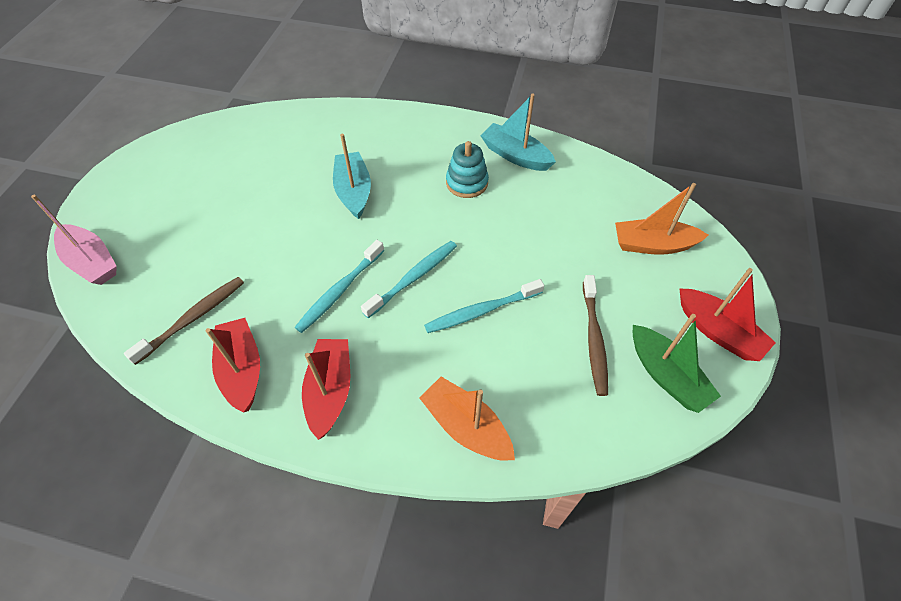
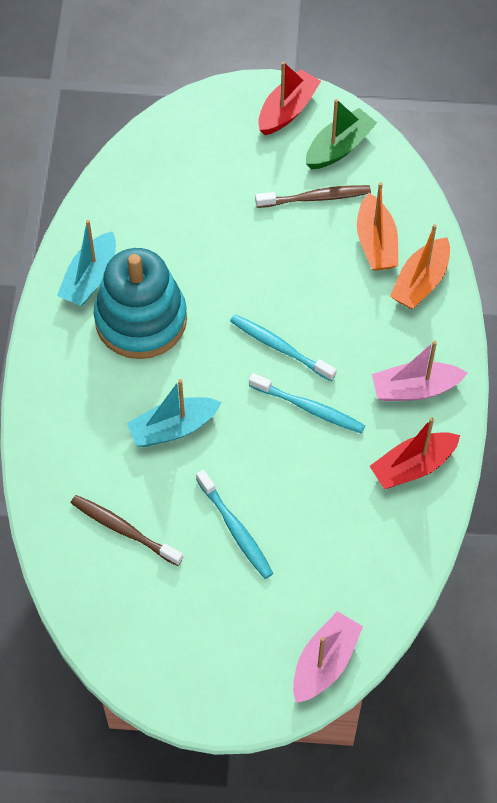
camera: 100 degrees left, 5 degrees up
brown toothbrush [124,277,244,365] -> brown toothbrush moved to [71,495,183,566]
red boat [302,339,350,440] -> pink boat [372,341,467,401]
turquoise toothbrush [424,279,544,333] -> turquoise toothbrush moved to [196,469,273,579]
turquoise stacking toy [446,141,489,198] -> turquoise stacking toy [94,248,187,359], size x1.94
orange boat [615,183,708,255] -> orange boat moved to [357,183,398,271]

